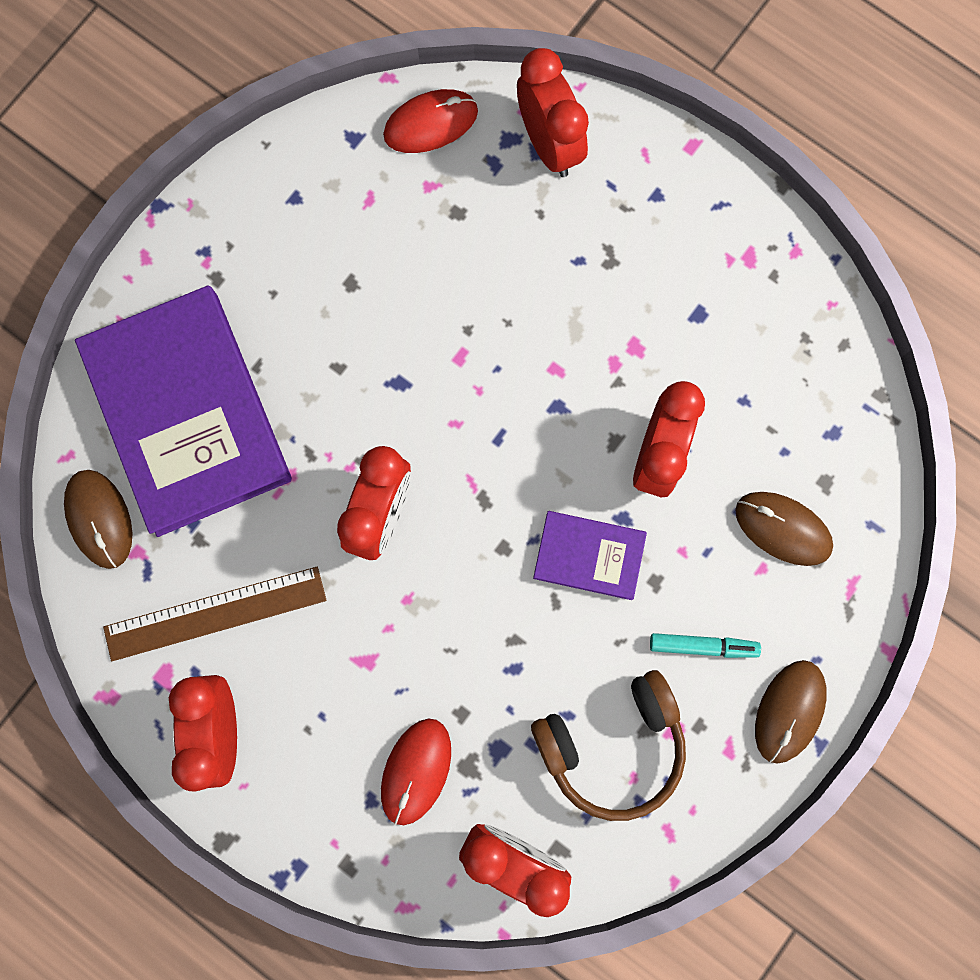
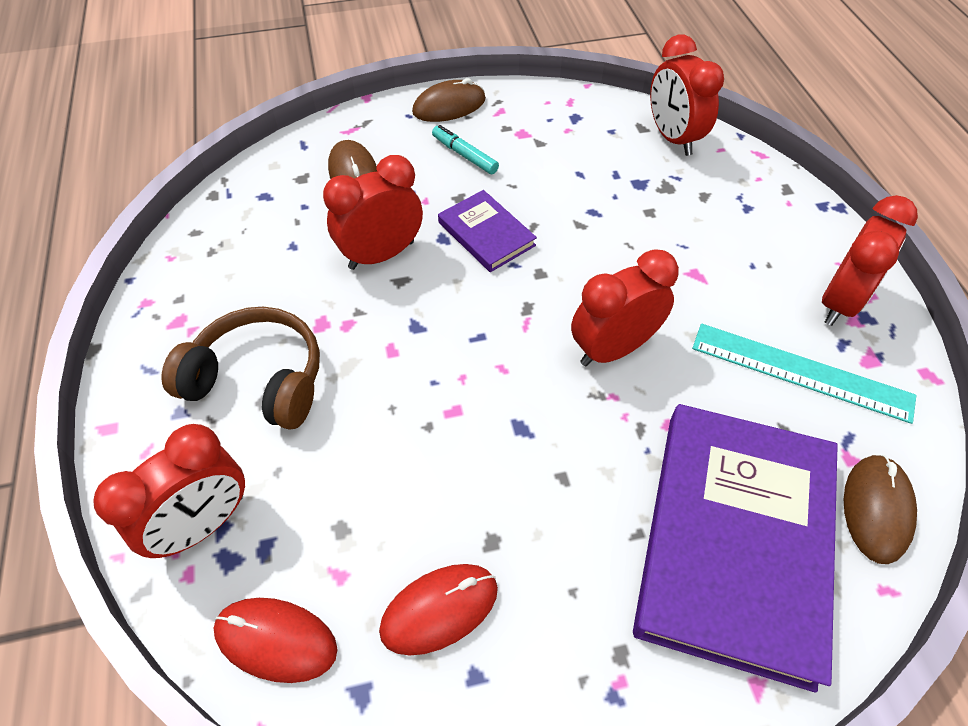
camera: 140 degrees left, 25 degrees down
brown ruler [103,567,327,661] -> turquoise ruler [692,324,917,424]
red mouse [381,719,451,825] -> red mouse moved to [379,564,498,656]
red clock [517,48,589,177] -> red clock turned 150 degrees counterclockwise [93,424,245,558]
brown headphones [531,670,686,821] -> brown headphones moved to [161,307,320,430]

